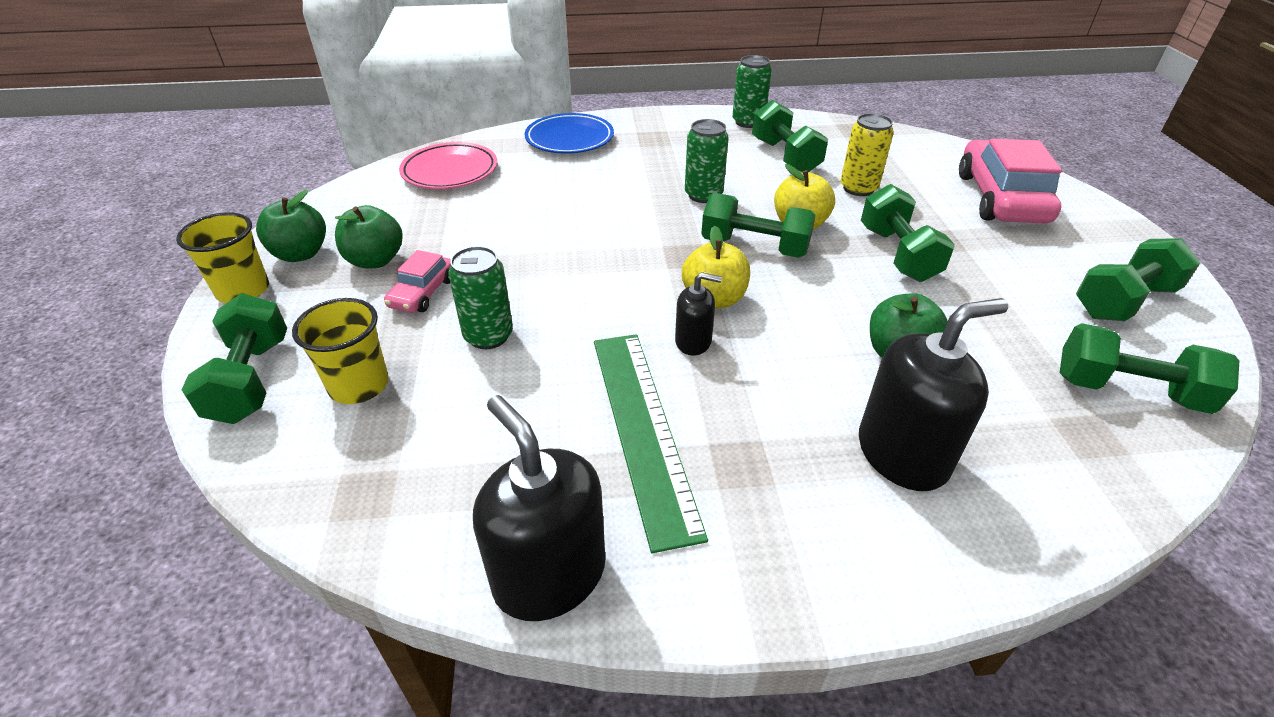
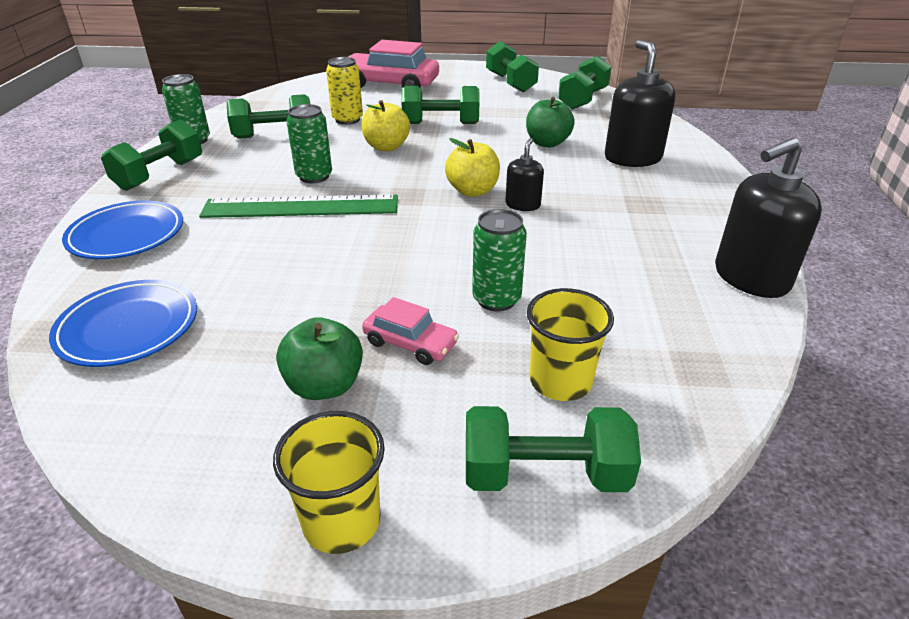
camera: 80 degrees left, 5 degrees down
green apple [256,190,326,262] -> none
pink plate [399,142,497,189] -> blue plate [49,280,197,367]
green ruler [594,334,708,553] -> green ruler moved to [199,194,398,218]
green dumbbell [701,193,816,258] -> green dumbbell moved to [101,119,202,191]

